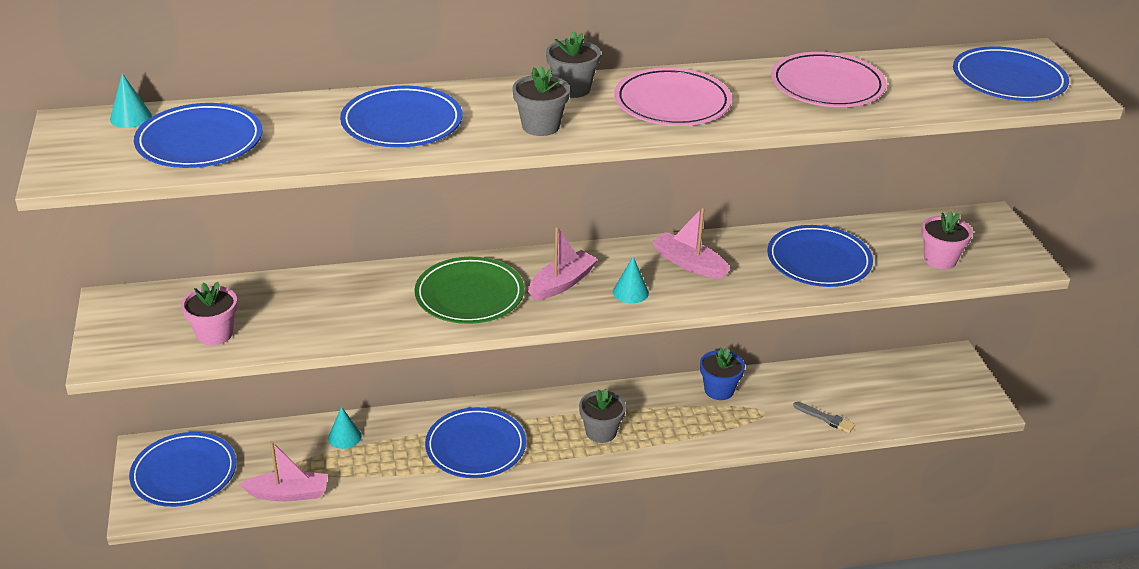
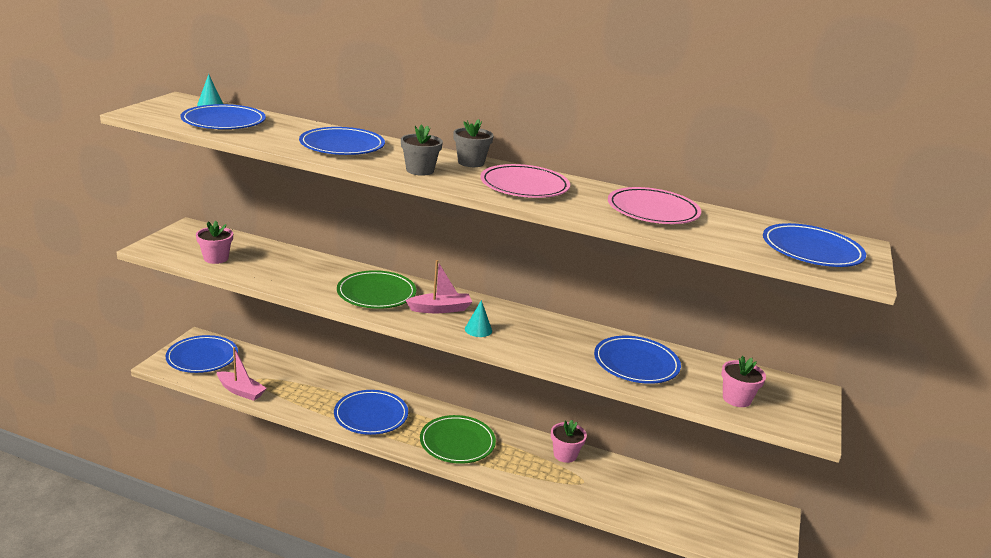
camera: 30 degrees right, 10 degrees down
turquoise cone [328,407,362,449] -> none
grey flower pot [579,389,626,443] -> green plate [420,415,496,464]
pink boat [652,207,730,279] -> none
blue flower pot [700,348,745,400] -> pink flower pot [551,420,587,463]
grey brush [793,402,855,433] -> none

